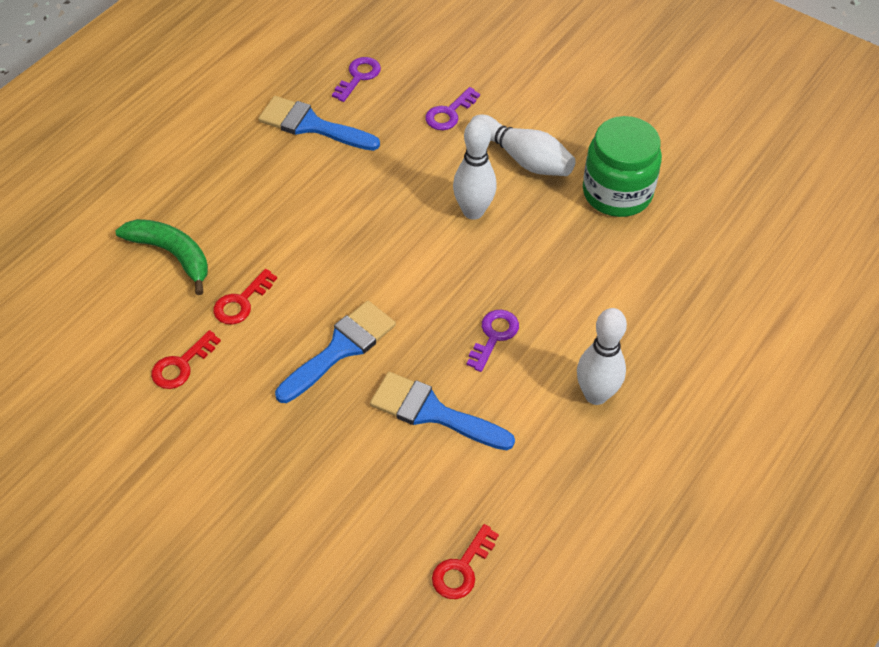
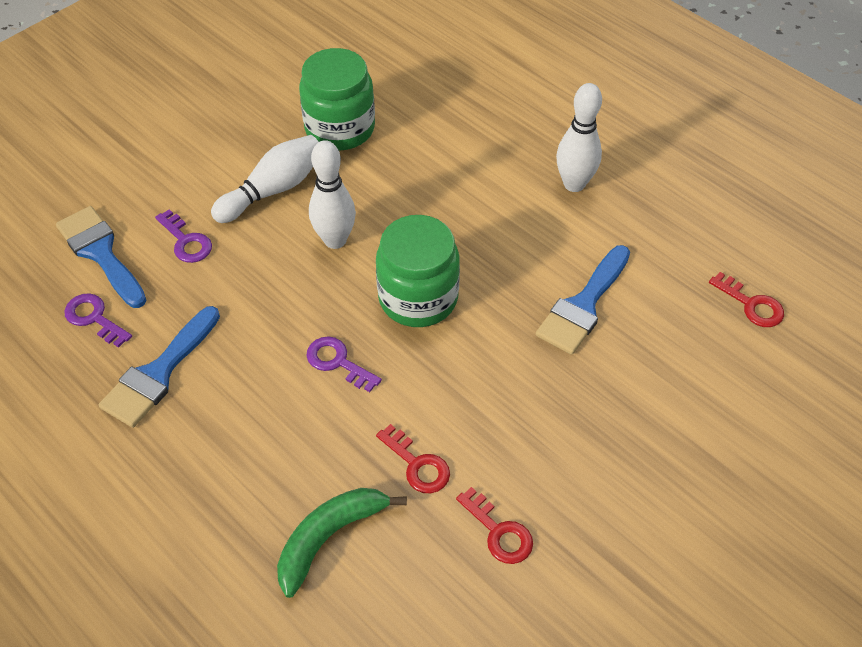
camera: 80 degrees left, 0 degrees up
blue brush [275,301,396,403] -> blue brush moved to [56,206,147,308]
purple key [467,310,519,372] -> purple key moved to [306,336,382,392]
none -> green jar [376,215,460,327]

